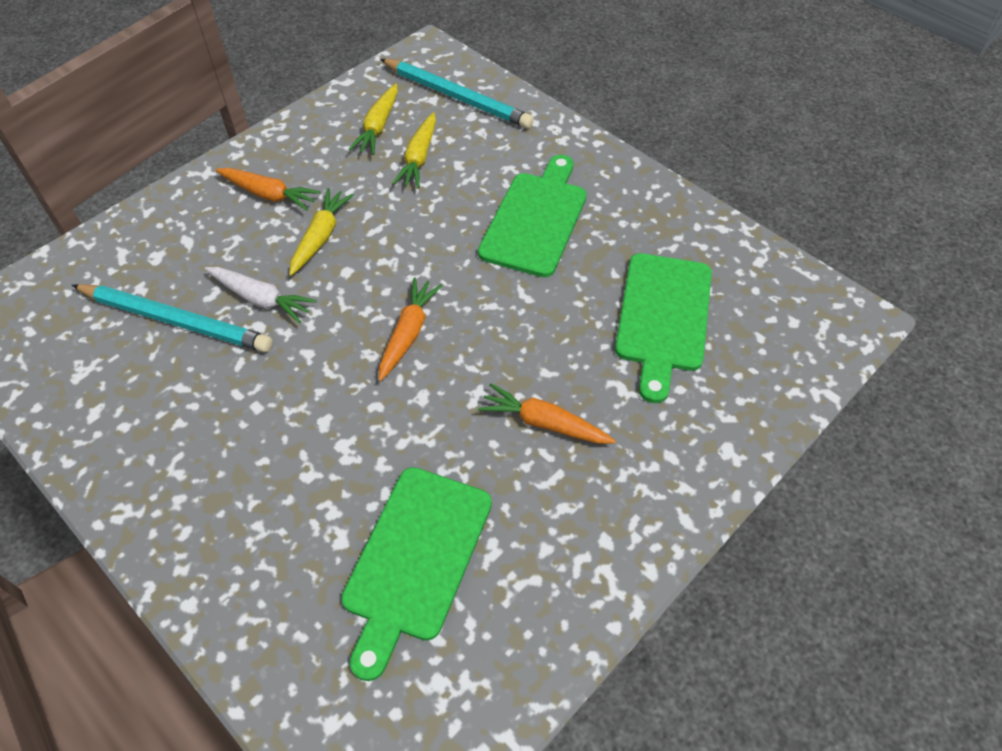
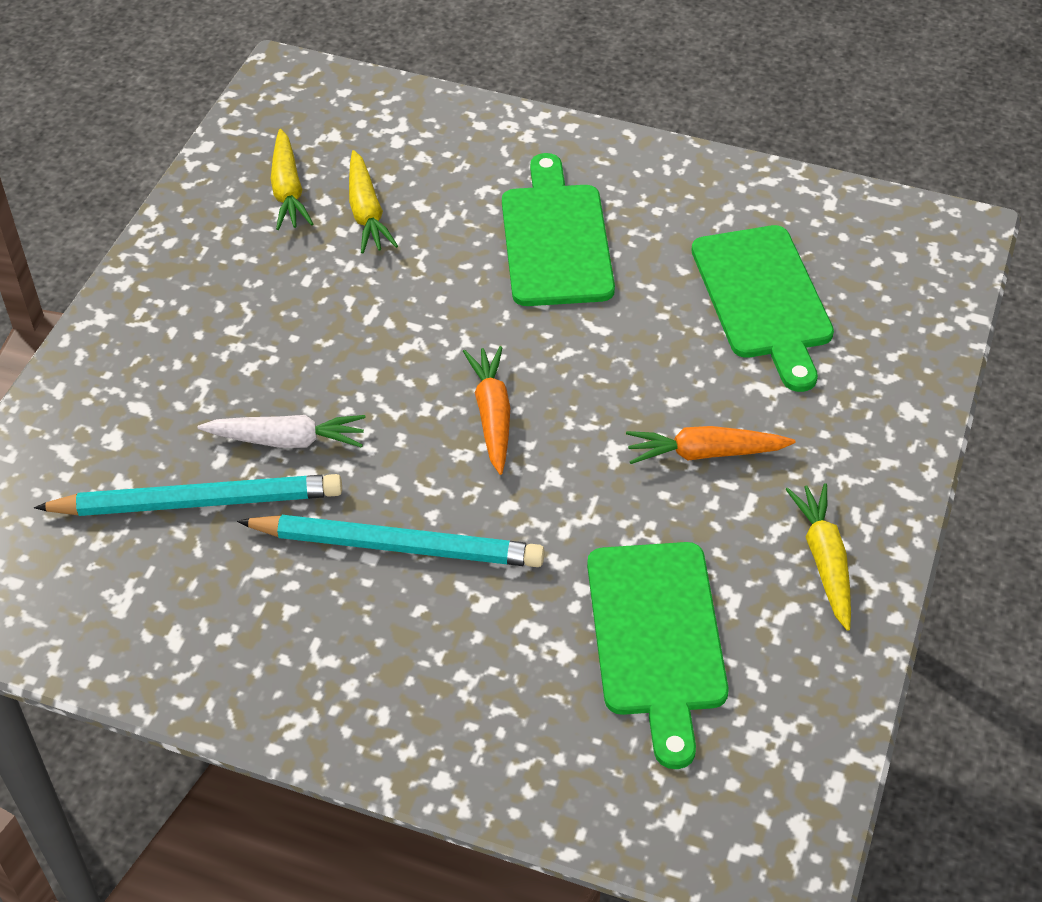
camera: 25 degrees left, 5 degrees down
orange carrot [215,168,321,211] -> none
yellow carrot [289,188,354,276] -> yellow carrot moved to [785,483,851,631]
turquoise pencil [380,59,534,129] -> turquoise pencil moved to [237,515,545,567]

